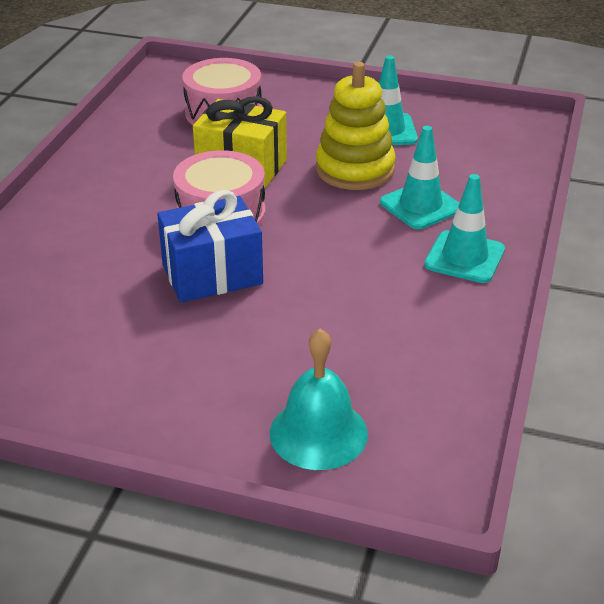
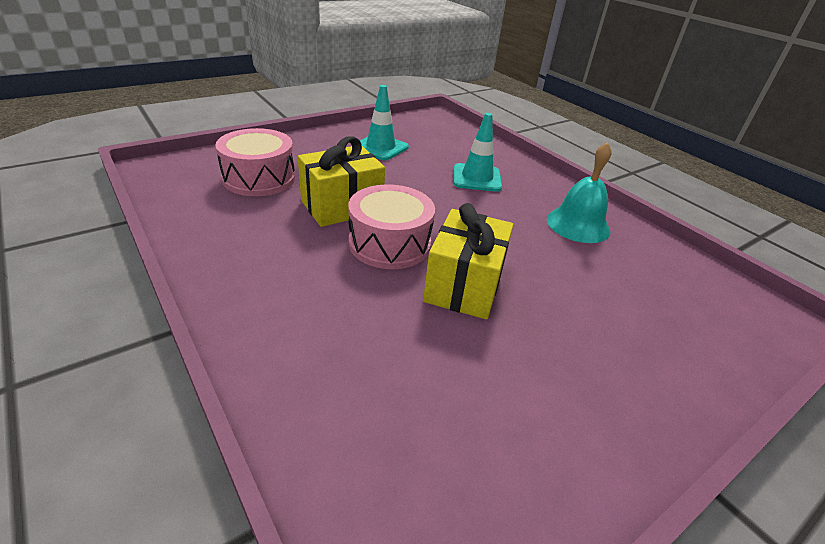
camera: 55 degrees left, 0 degrees up
blue gift [157,190,263,303] -> yellow gift [423,203,513,320]
turquoise bell [270,329,368,470] -> turquoise bell moved to [547,142,611,243]
yellow stacking toy [316,62,396,190] -> none
turquoise traffic cone [424,174,505,283] -> none

